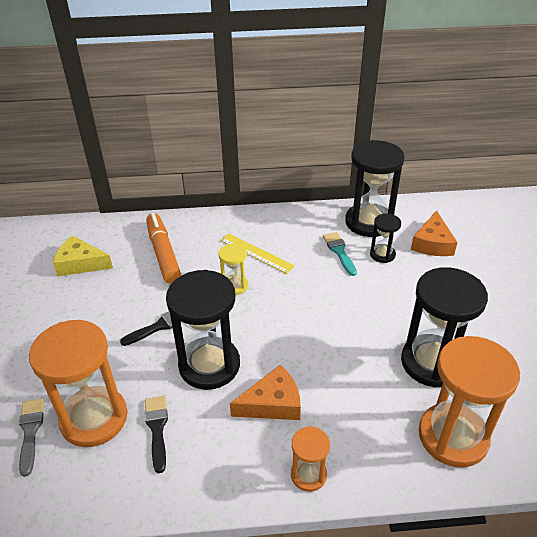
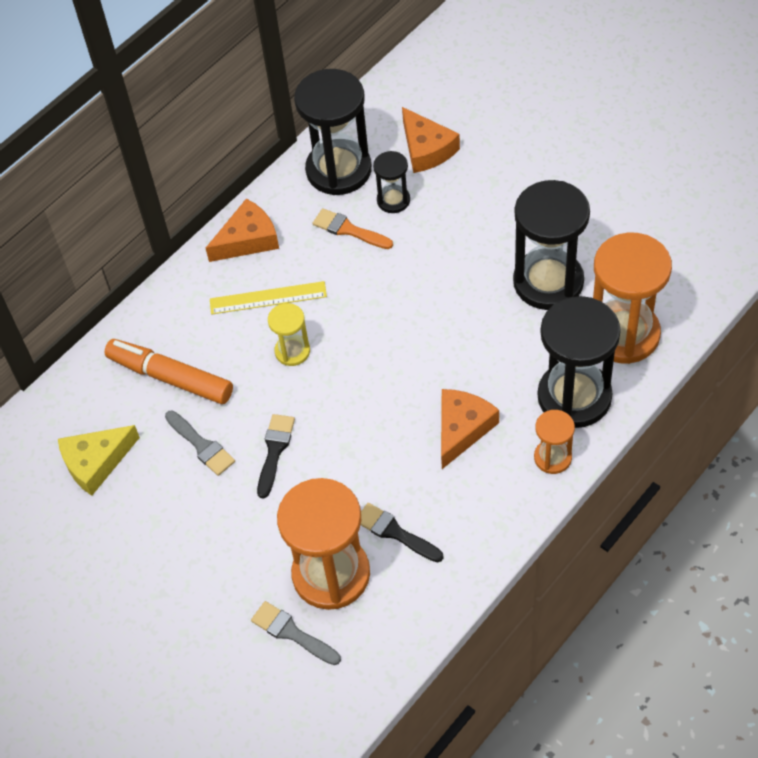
camera: 40 degrees left, 15 degrees up
black hourglass [166,270,240,390] -> black hourglass moved to [537,296,621,428]
turquoise brush [323,232,357,276] -> orange brush [313,208,393,249]
none -> grey brush [165,411,235,476]
none -> orange cheese [206,199,279,262]

